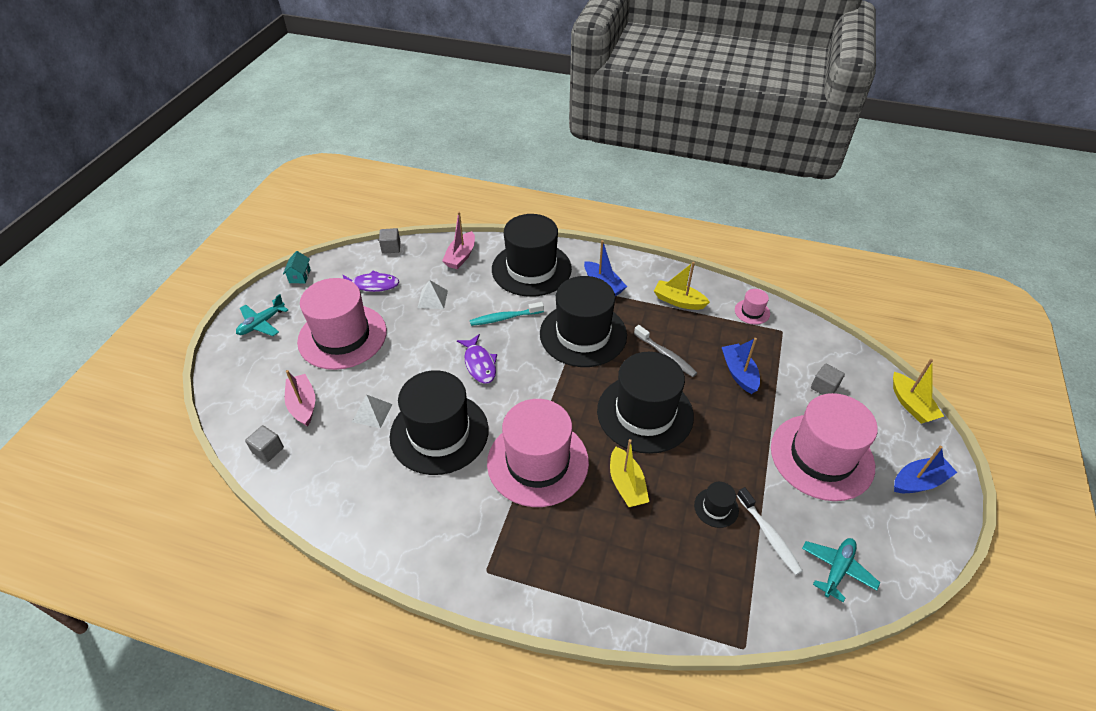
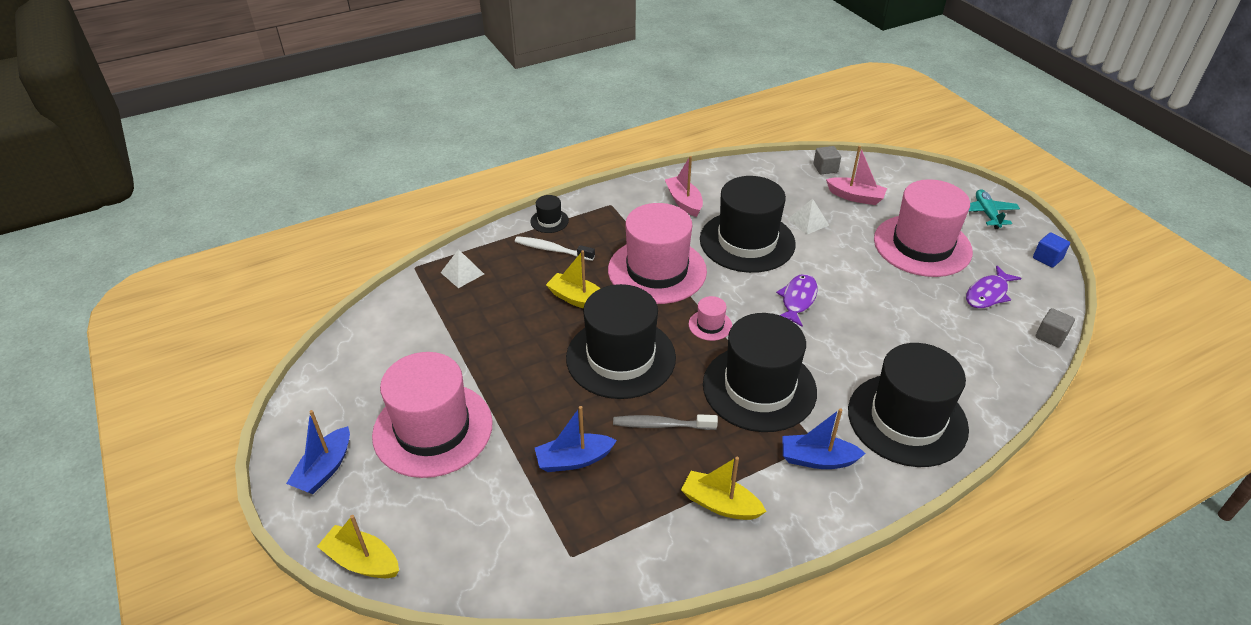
camera: 135 degrees right, 5 degrees down
turquoise house [283,251,311,283] -> blue cube [1033,232,1070,268]
white pyramid [418,280,448,309] -> white pyramid moved to [441,249,484,288]
pink boat [442,212,475,269] -> pink boat moved to [665,156,703,217]
purple fish [457,334,497,384] -> purple fish turned 90 degrees clockwise [776,274,818,327]
turquoise toothbrush [470,302,544,326] -> none
yellow boat [654,262,710,310] -> yellow boat turned 135 degrees counterclockwise [681,457,767,520]
black hat [694,482,739,528] -> black hat moved to [530,195,569,233]
blue boat [722,338,760,394] -> blue boat turned 135 degrees clockwise [535,406,617,472]
pink hat [735,289,770,325] -> pink hat moved to [689,296,732,341]
white toothbrush [737,487,803,575] -> white toothbrush moved to [515,236,595,261]
turquoise plane [802,538,880,602] -> none
grey cube [811,364,845,395] -> none

